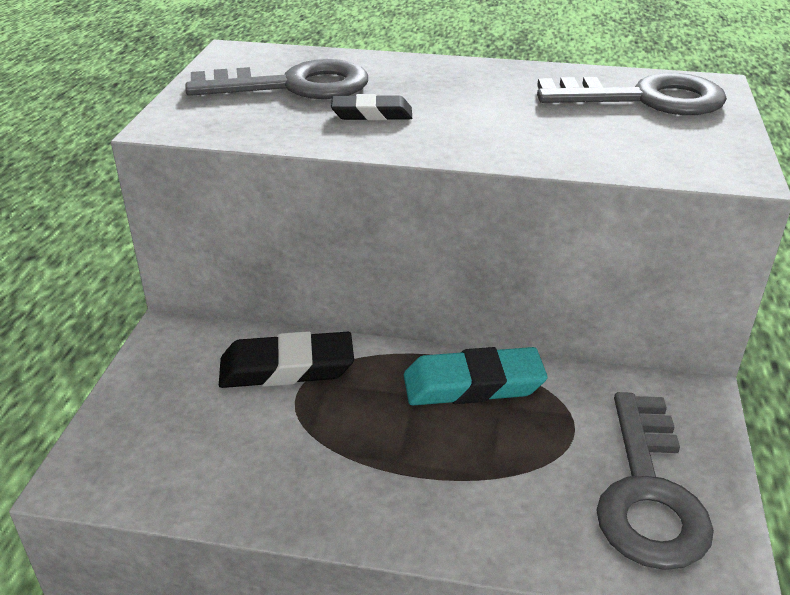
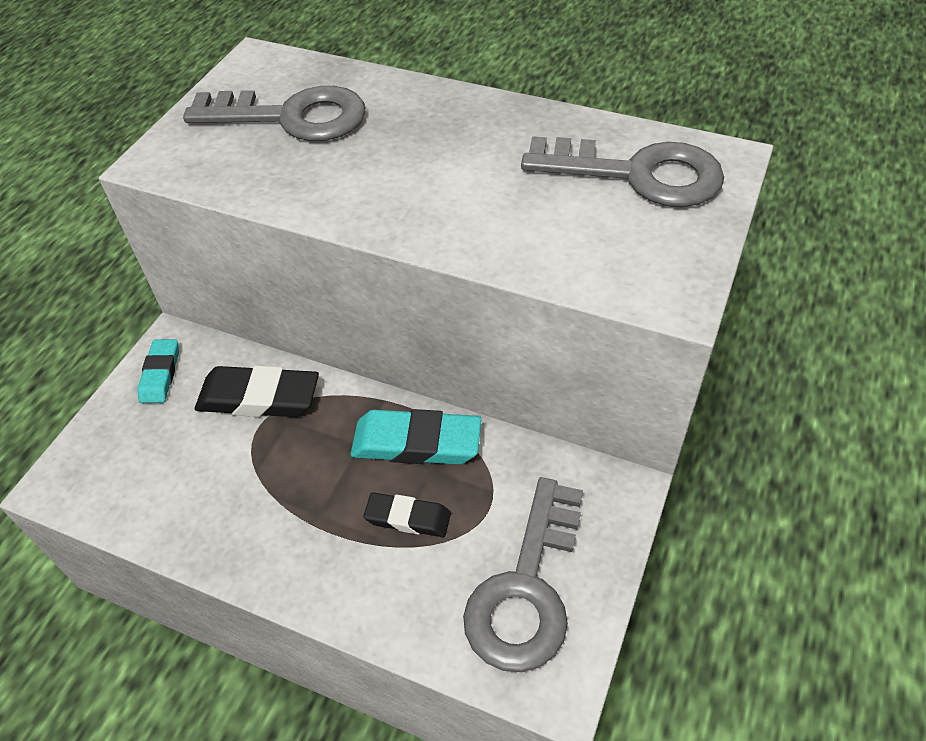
camera: 15 degrees right, 15 degrees up
black eraser [331,94,412,121] -> black eraser moved to [364,492,451,537]
none -> turquoise eraser [137,339,179,403]

